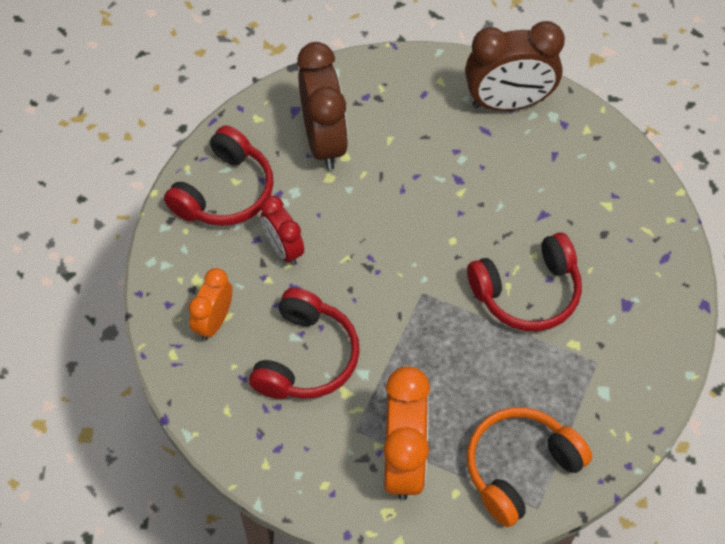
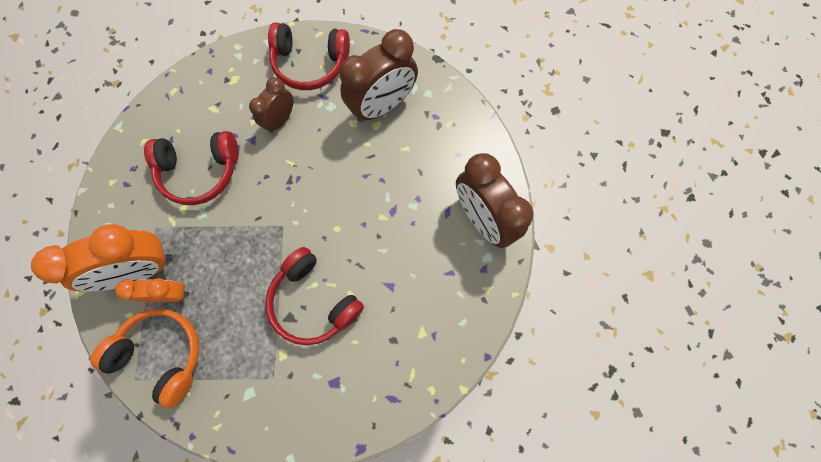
camera: 65 degrees right, 15 degrees up
orange clock [188,268,232,340] -> orange clock moved to [115,278,189,303]
red clock [261,196,304,265] -> brown clock [249,77,294,133]

